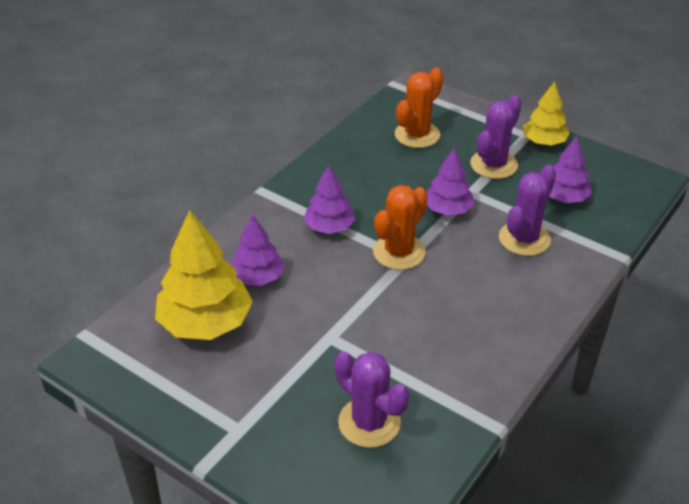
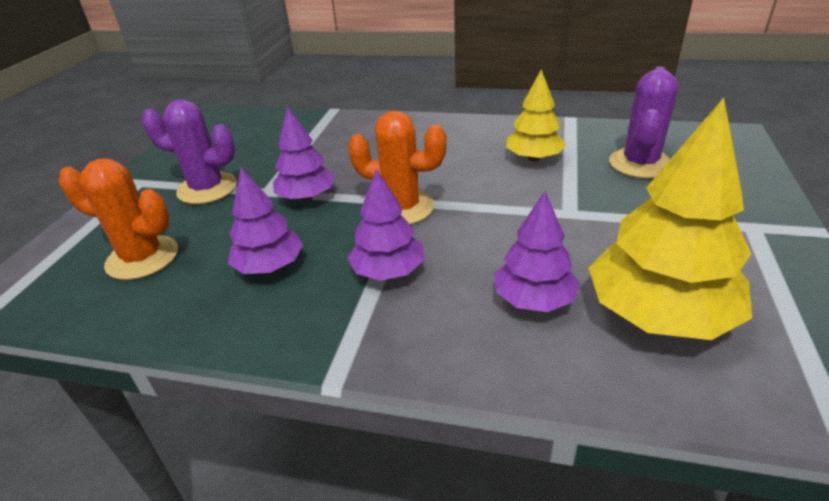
camera: 110 degrees left, 5 degrees down
purple cactus [499,165,556,256] -> none
yellow tree [523,81,570,146] -> yellow tree moved to [506,69,566,161]
purple tree [549,136,592,203] -> purple tree moved to [228,167,303,274]

